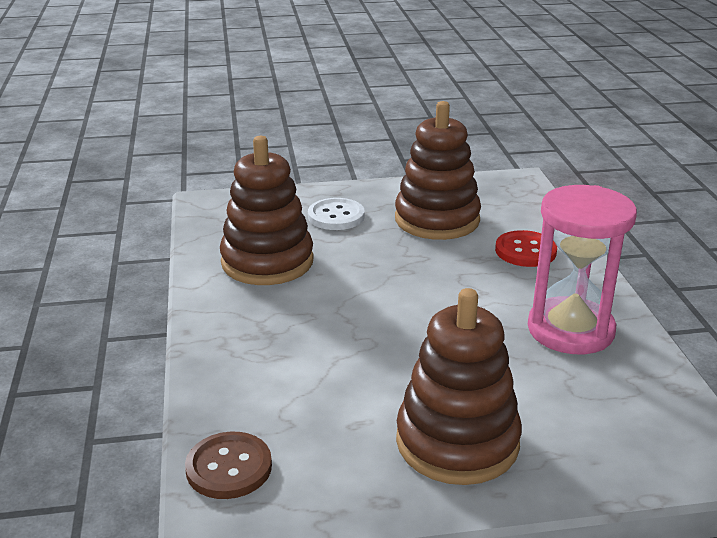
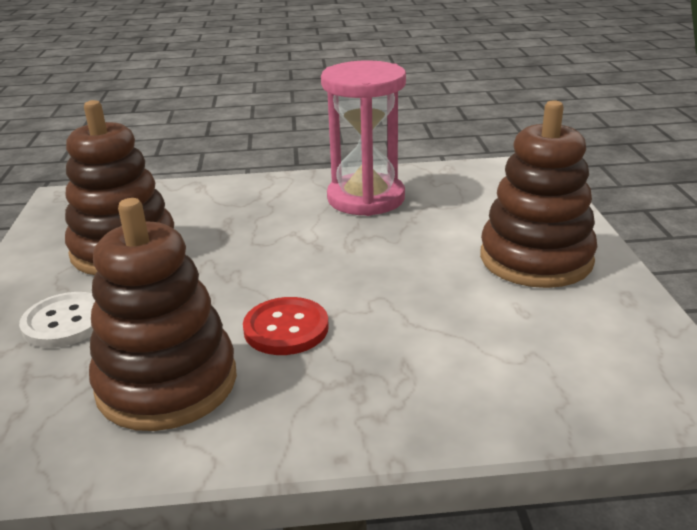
camera: 85 degrees left, 0 degrees up
brown button [185,432,272,499] -> none
red button [495,230,557,267] -> red button moved to [243,297,329,355]

